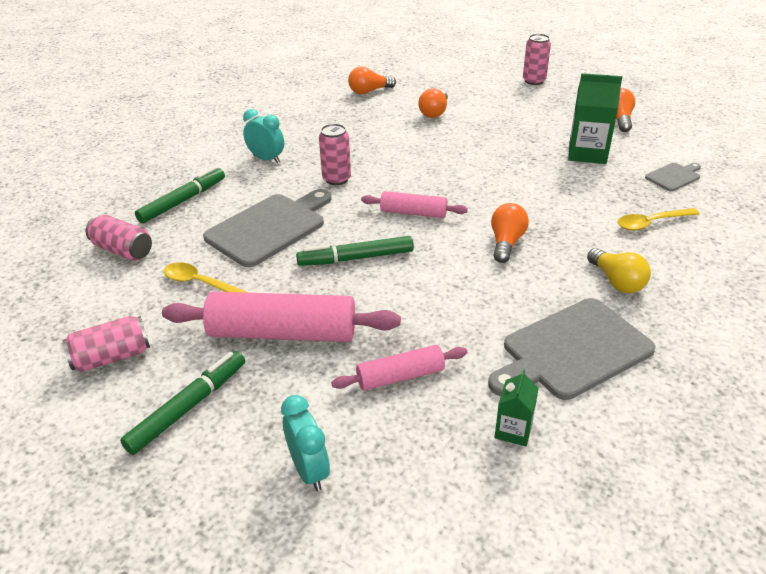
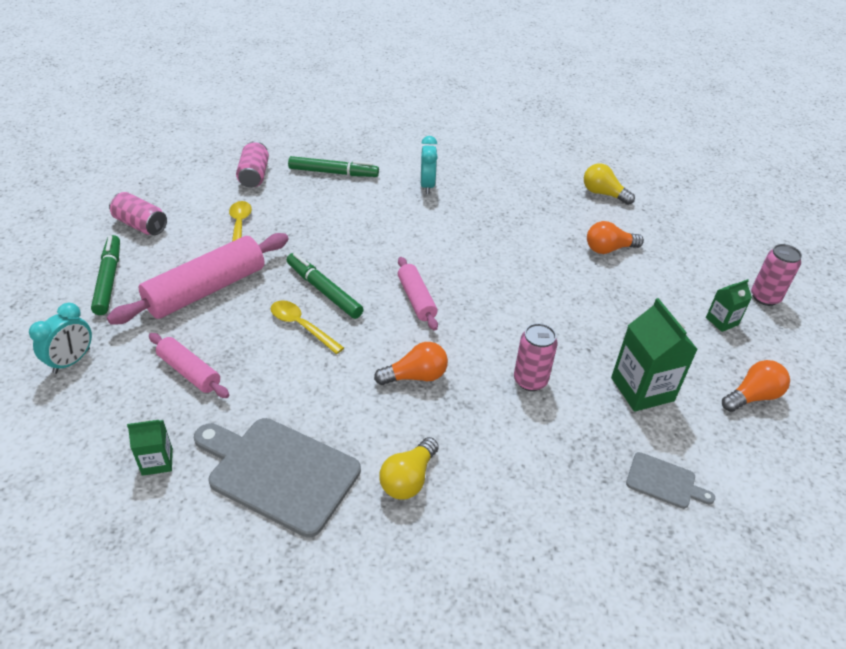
camera: 55 degrees right, 5 degrees up
green marker [120,351,245,455] -> green marker turned 105 degrees counterclockwise [91,235,120,315]
pink rolling pin [162,291,401,342] -> pink rolling pin turned 75 degrees clockwise [107,233,289,324]
grey cutting board [203,189,332,267] -> none
pink can [319,124,351,185] -> pink can moved to [514,323,558,391]
orange light bulb [348,67,396,94] -> yellow light bulb [584,163,635,205]
yellow spoon [618,208,700,231] -> yellow spoon moved to [271,300,344,354]
none -> green carton [706,279,752,332]

